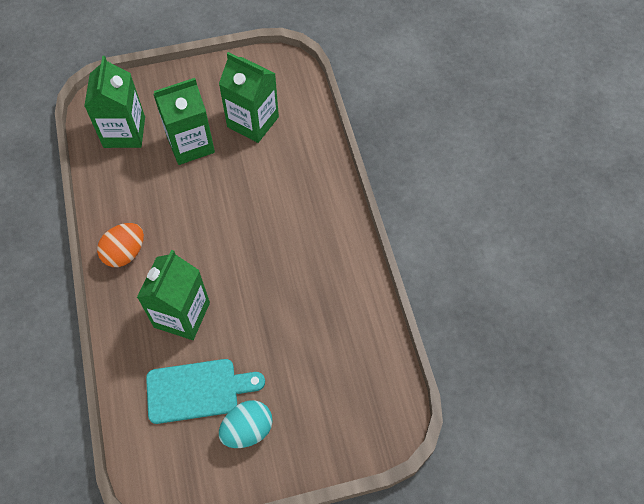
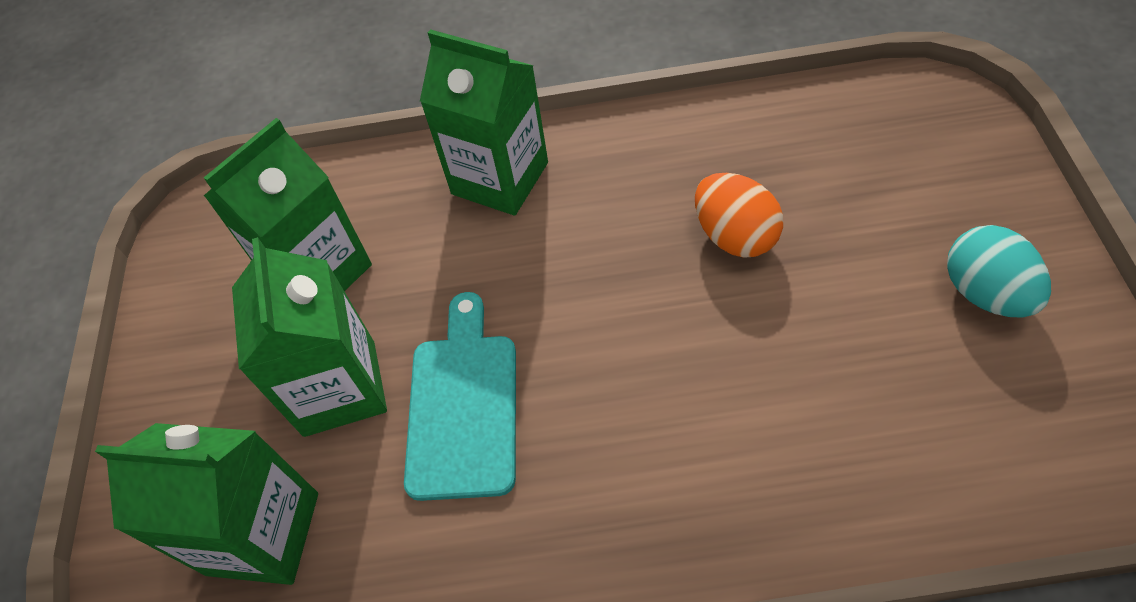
camera: 75 degrees left, 5 degrees down
orange egg [97,223,144,267] -> orange egg moved to [695,173,783,258]
green carton [137,250,210,340] -> green carton moved to [420,29,548,215]
turquoise cutting board [146,359,265,424] -> turquoise cutting board moved to [404,292,516,501]

